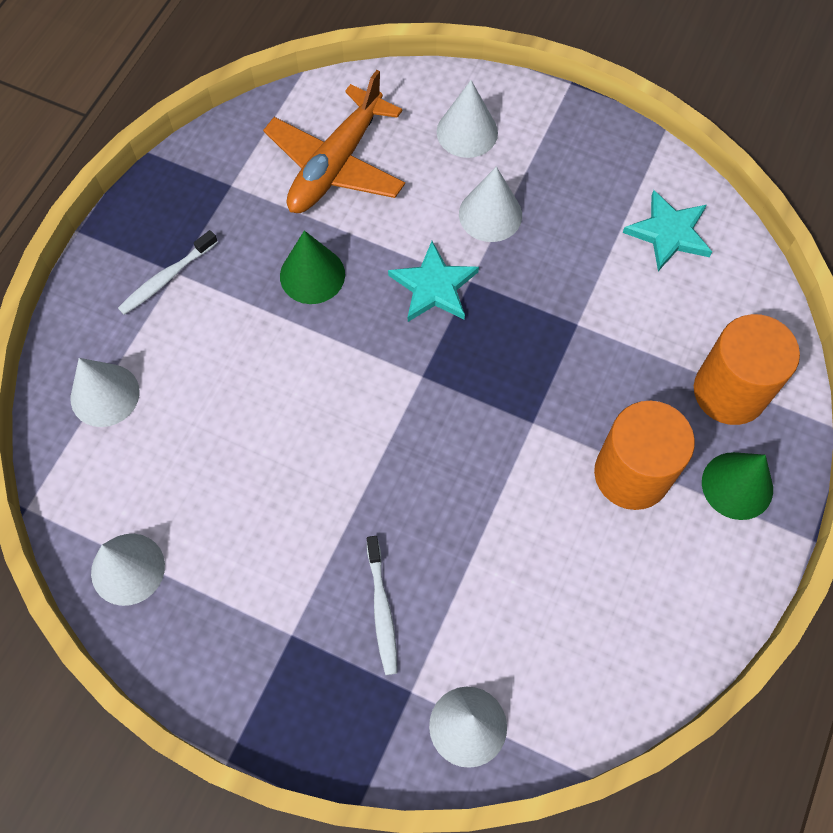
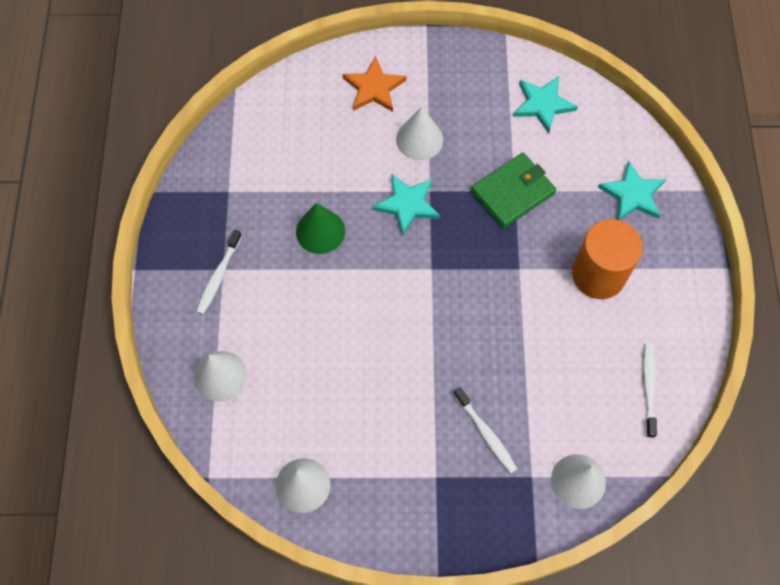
camera: 25 degrees left, 0 degrees up
orange plane [263,70,405,213] -> none
white cone [437,80,498,158] -> orange star [343,56,407,112]
orange cylinder [694,314,800,425] -> turquoise star [598,160,666,220]
green cone [702,452,773,520] -> none
none -> green wallet [471,152,556,228]
none -> white toothbrush [643,343,657,438]

